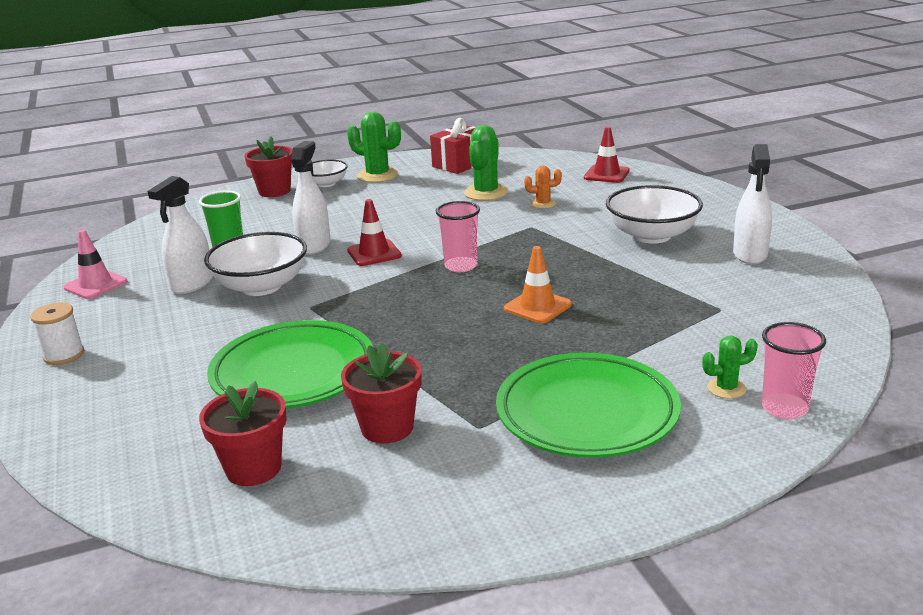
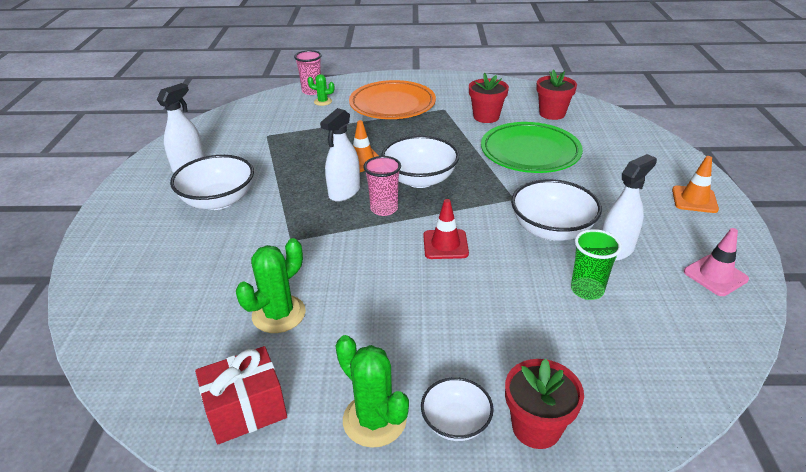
camera: 160 degrees left, 10 degrees up
white spool [30,302,84,365] -> orange traffic cone [672,156,719,213]
white spray bottle [291,141,331,255] -> white spray bottle moved to [320,108,360,202]
green plate [496,353,681,458] -> orange plate [349,80,436,119]
orange cactus [524,166,562,209] -> none
red traffic cone [584,127,630,183] -> none
none -> white bowl [381,135,459,188]

